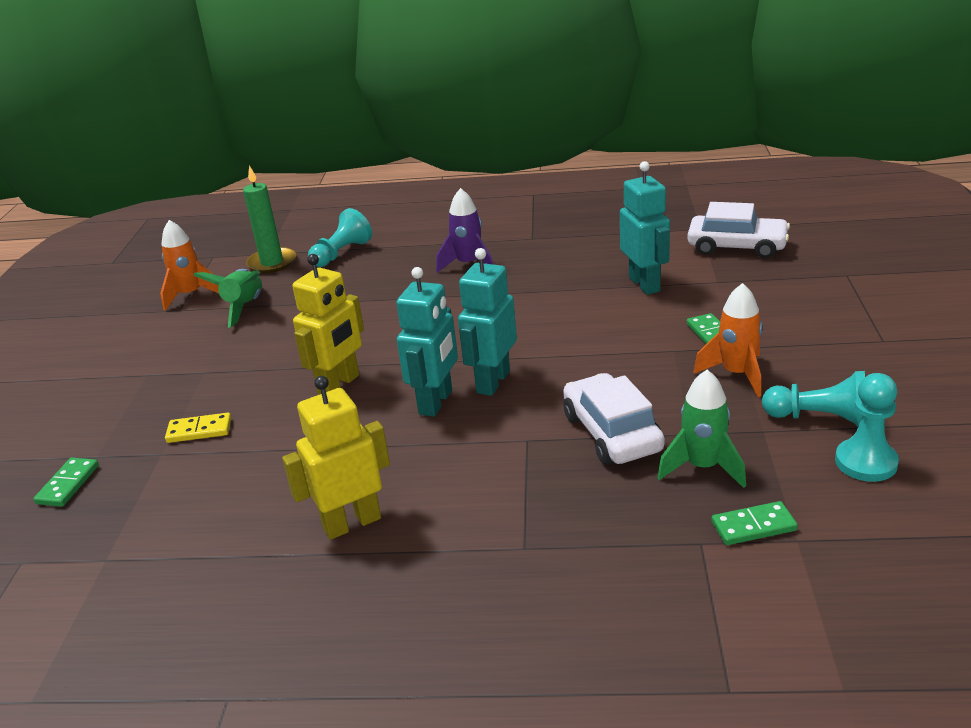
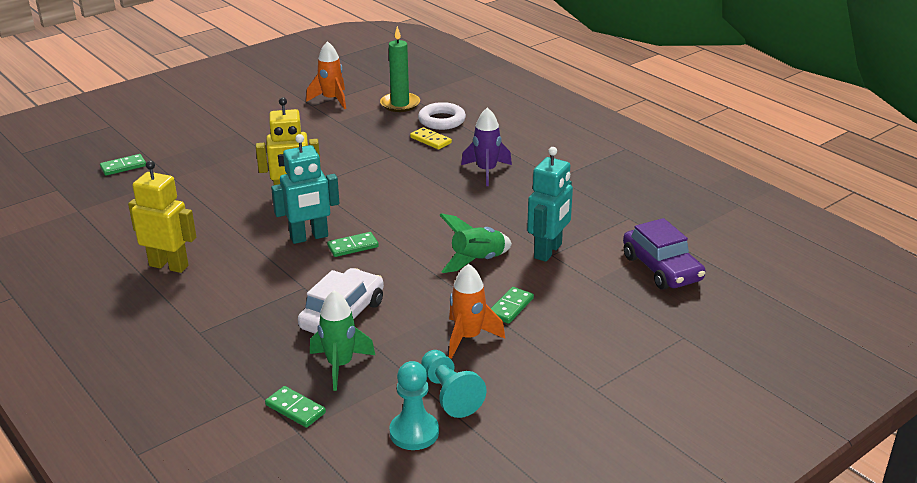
camera: 45 degrees right, 0 degrees up
yellow domino [165,413,231,443] -> yellow domino moved to [410,127,452,149]
green rocket [193,269,262,328] -> green rocket moved to [440,213,512,273]
turquoise pawn [308,208,372,267] -> white ring [418,102,466,130]
turquoise robot [458,248,517,396] -> green domino [327,232,379,257]
white car [687,202,790,258] -> purple car [623,218,706,290]

